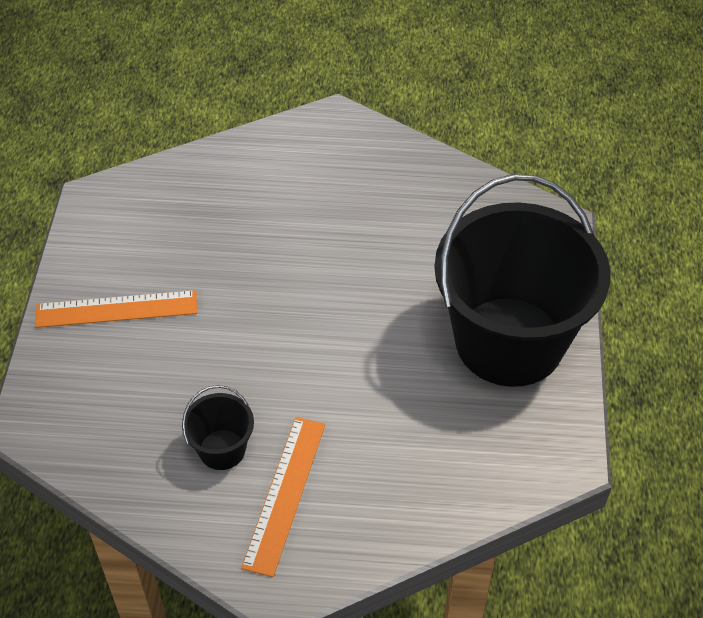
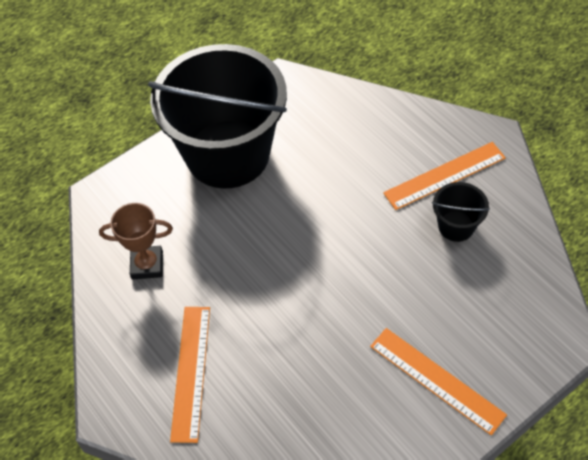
camera: 130 degrees left, 5 degrees up
none -> brown trophy [99,203,173,280]
none -> orange ruler [170,307,210,443]

